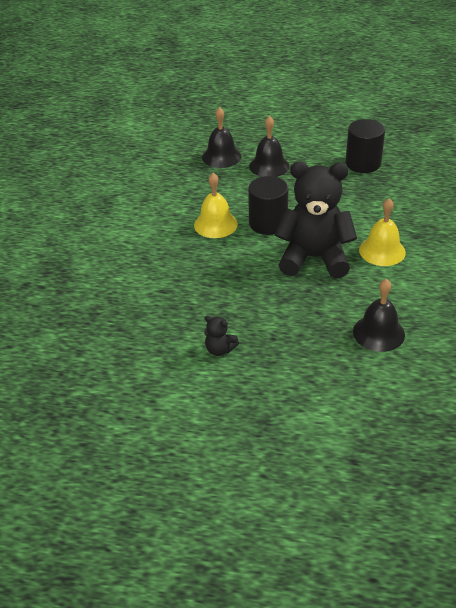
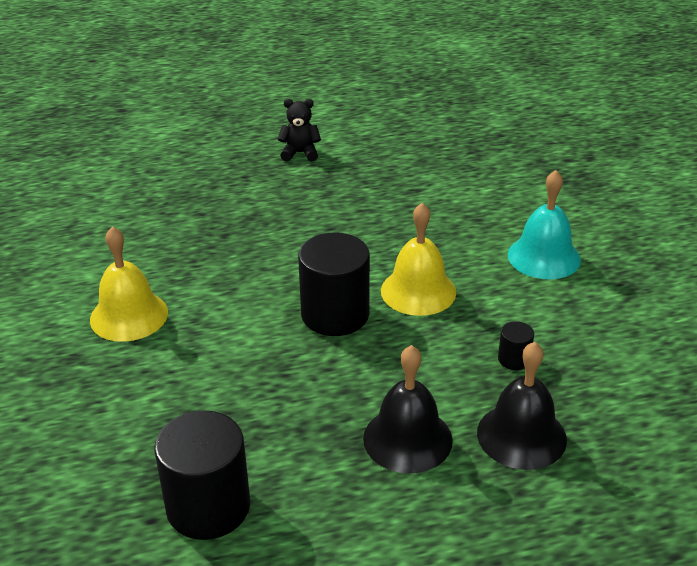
camera: 155 degrees right, 5 degrees down
black teddy bear [275,162,357,278] -> none
black bell [353,279,405,352] -> none
none -> black cylinder [498,321,534,370]
none -> turquoise bell [508,170,581,279]

